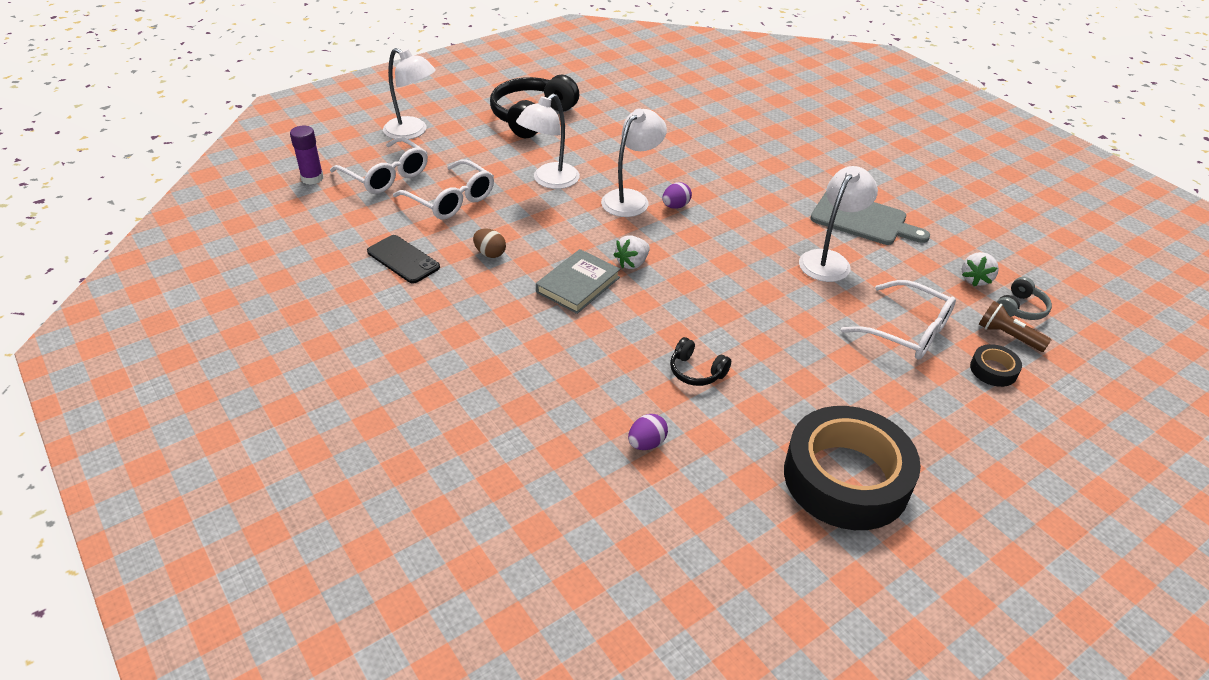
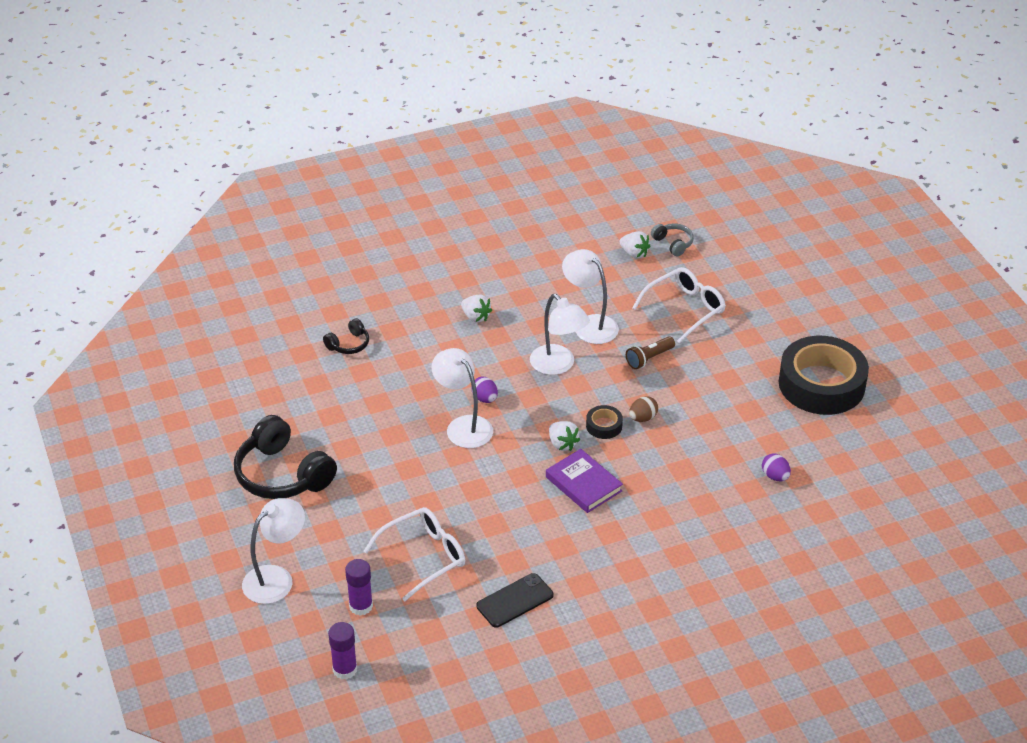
camera: 75 degrees left, 0 degrees up
white glasses [330,137,428,194] -> purple glue stick [345,559,373,616]
brown egg [473,228,506,258] -> brown egg moved to [629,396,658,422]
white lamp [516,94,580,189] -> white lamp moved to [530,294,590,375]
grey book [536,249,620,314] -> purple book [546,449,623,513]
black headphones [670,337,731,386] -> black headphones moved to [323,318,369,354]
grey cutting board [810,192,930,245] -> none
black tape [970,344,1022,387] -> black tape moved to [586,405,623,439]
brown flashlight [979,301,1051,352] -> brown flashlight moved to [626,336,675,369]
none -> white strawberry [461,295,492,323]

